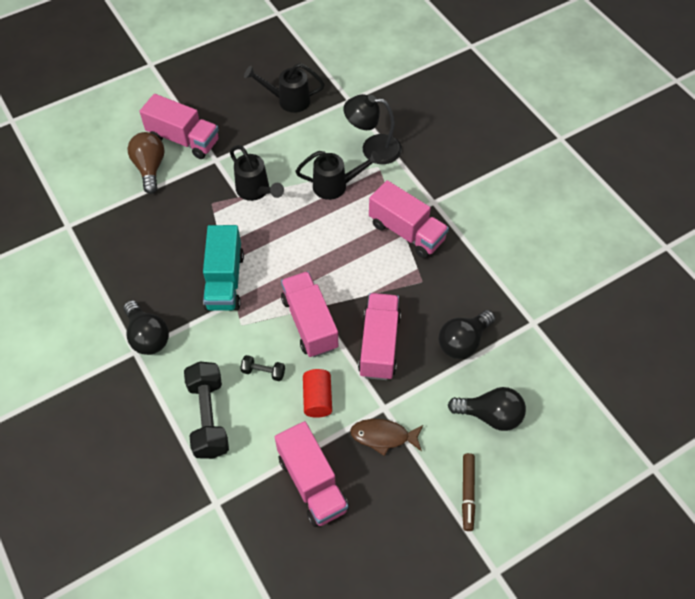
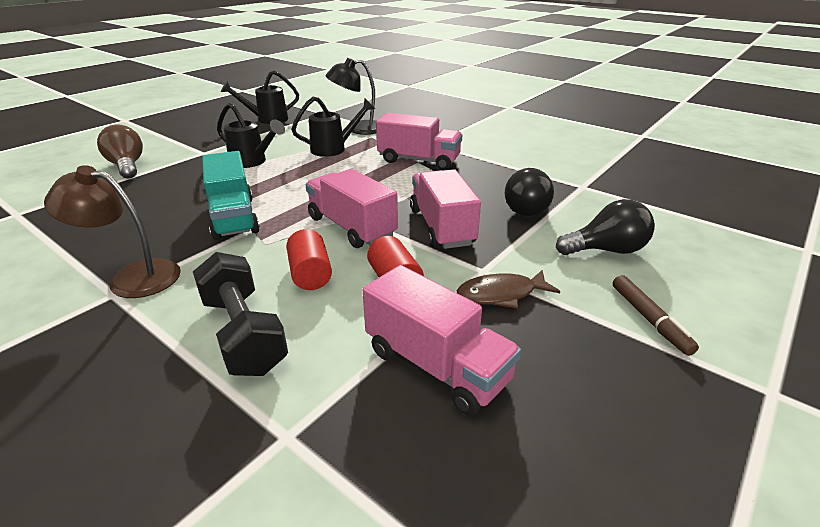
camera: 20 degrees left, 25 degrees down
black light bulb [123,300,169,355] -> brown lamp [44,165,181,298]
pink truck [140,94,219,159] -> none
black dumbbell [240,355,285,381] -> red cylinder [286,229,332,290]

